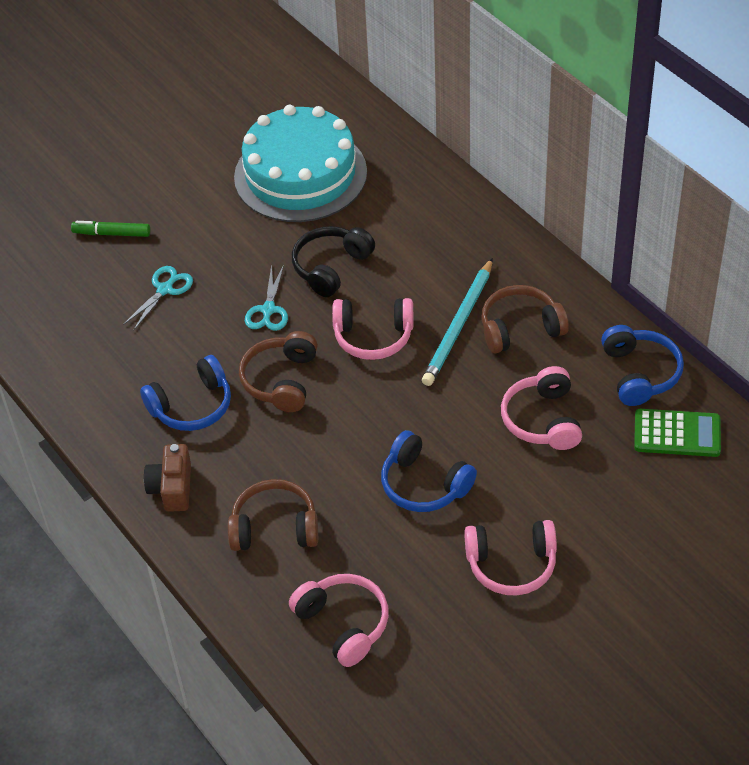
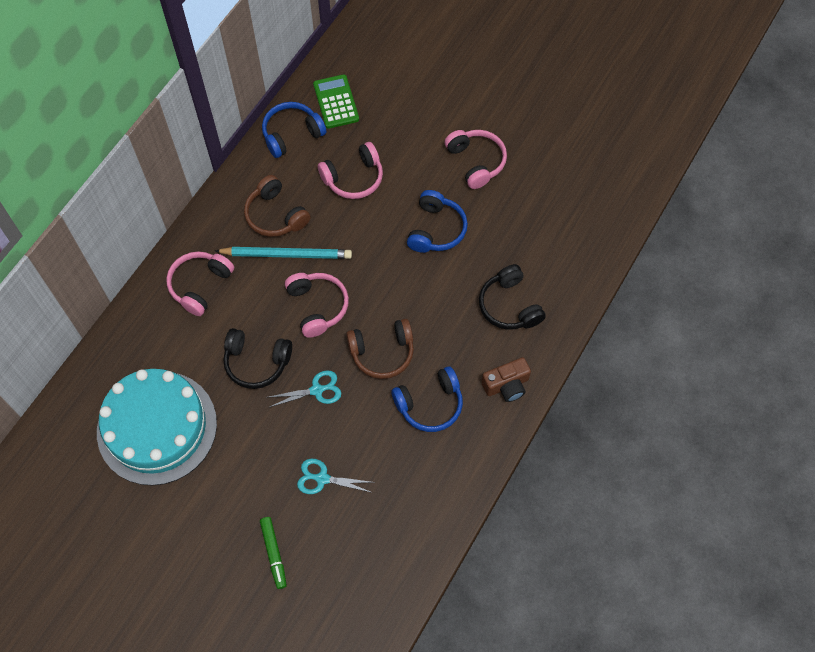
camera: 115 degrees left, 15 degrees up
blue headphones [140,355,231,431] -> blue headphones turned 120 degrees clockwise [391,366,463,432]
brown headphones [228,479,318,551] -> black headphones [479,264,546,330]
pink headphones [289,574,389,667] -> pink headphones moved to [166,252,234,316]

